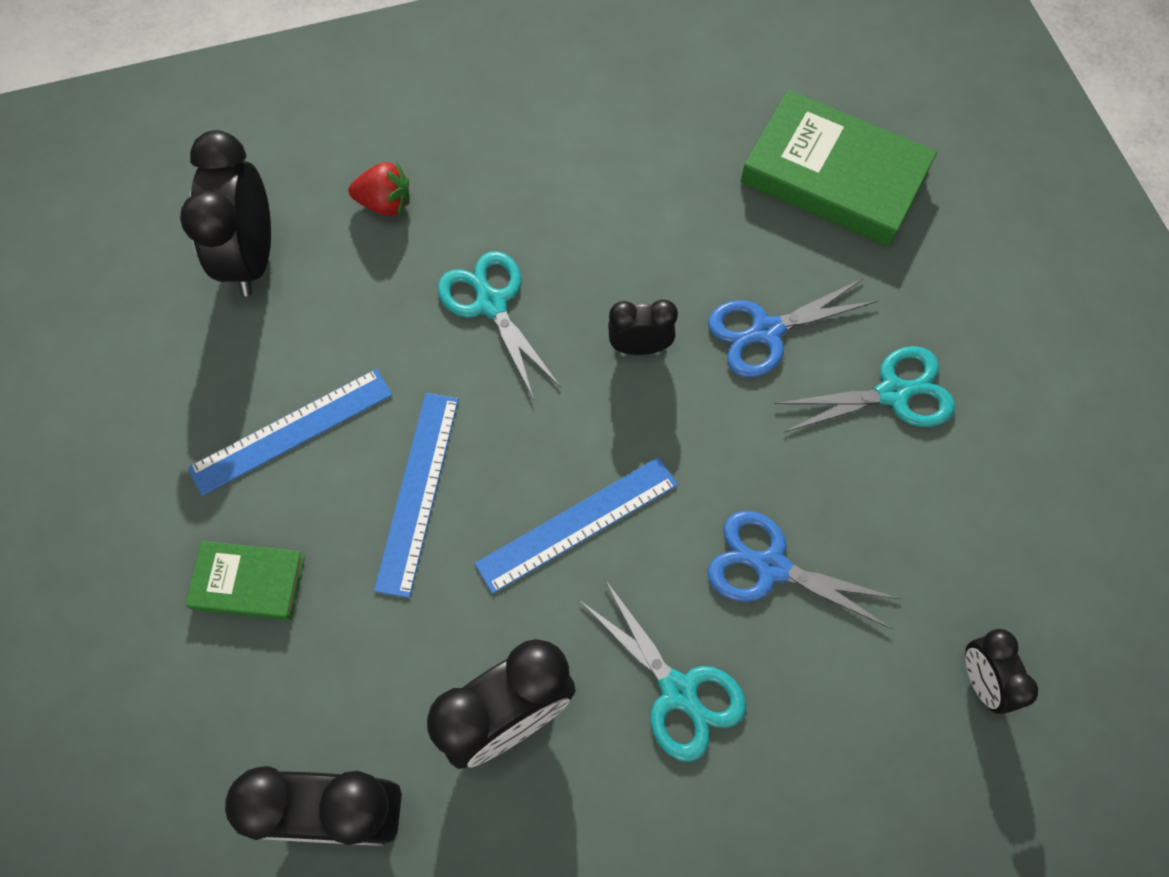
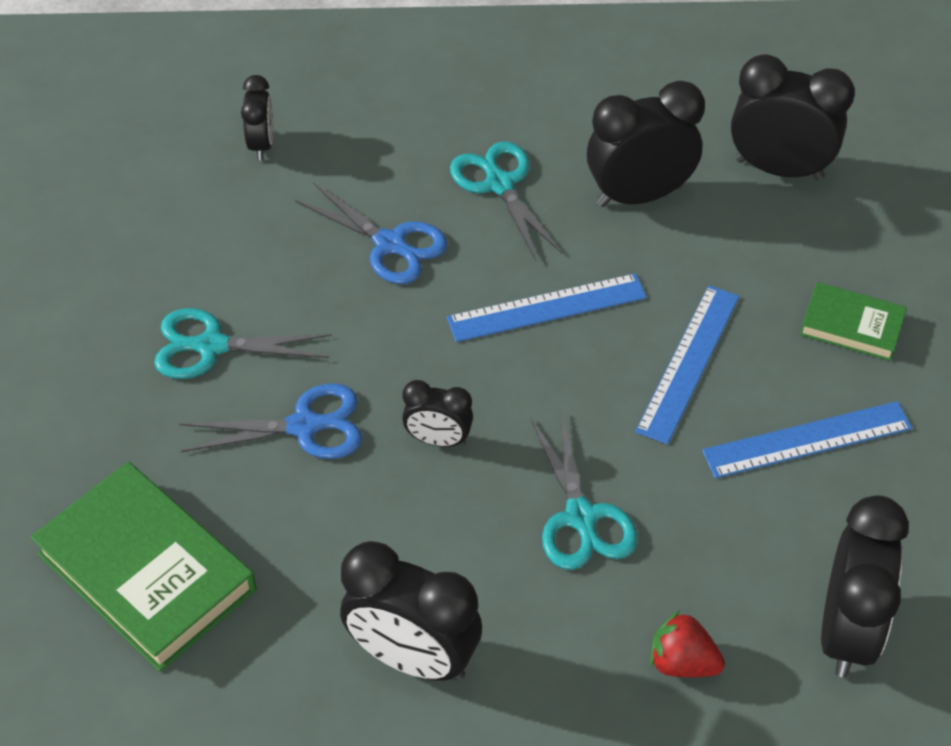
camera: 165 degrees left, 15 degrees down
none -> black clock [340,541,482,681]

